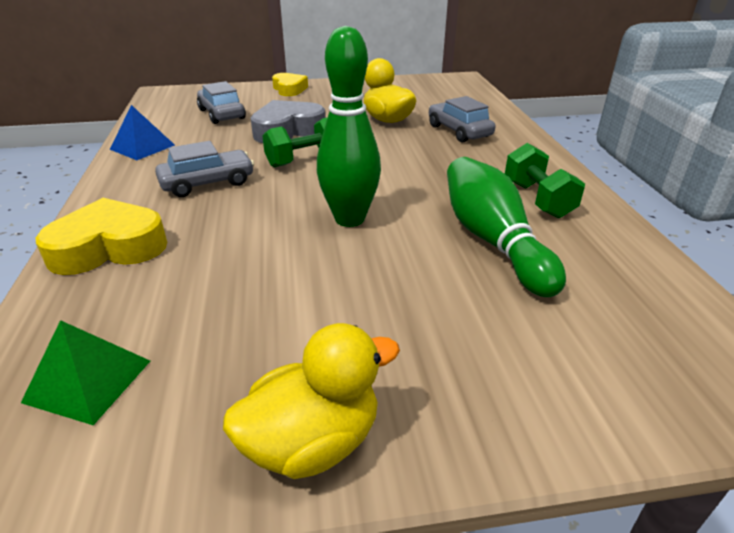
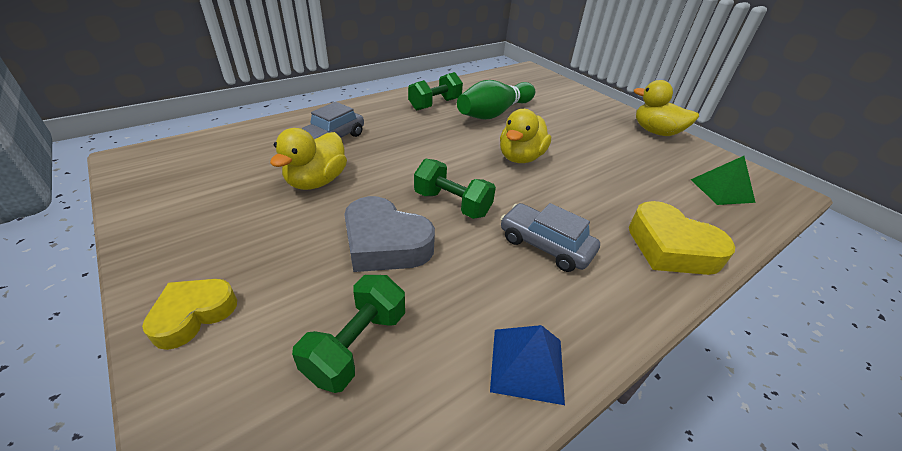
camera: 120 degrees left, 5 degrees up
grey car [197,81,246,124] -> green dumbbell [292,275,405,393]
green bowling pin [317,26,381,227] -> yellow duck [500,109,551,163]

